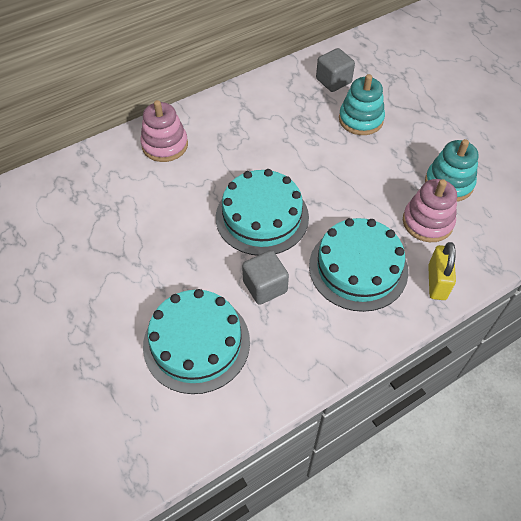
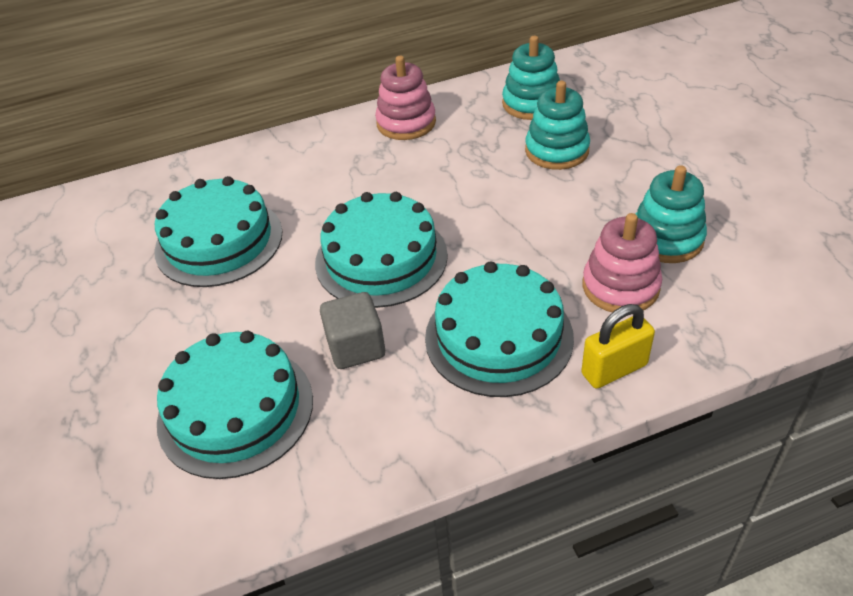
camera: 15 degrees right, 10 degrees down
pink stacking toy [140,100,188,162] -> pink stacking toy moved to [375,56,436,140]
grey cube [316,48,355,92] -> turquoise stacking toy [502,36,560,120]
yellow padlock [428,242,456,300] -> yellow padlock turned 45 degrees clockwise [581,304,655,389]
none -> turquoise cake [154,176,282,287]

